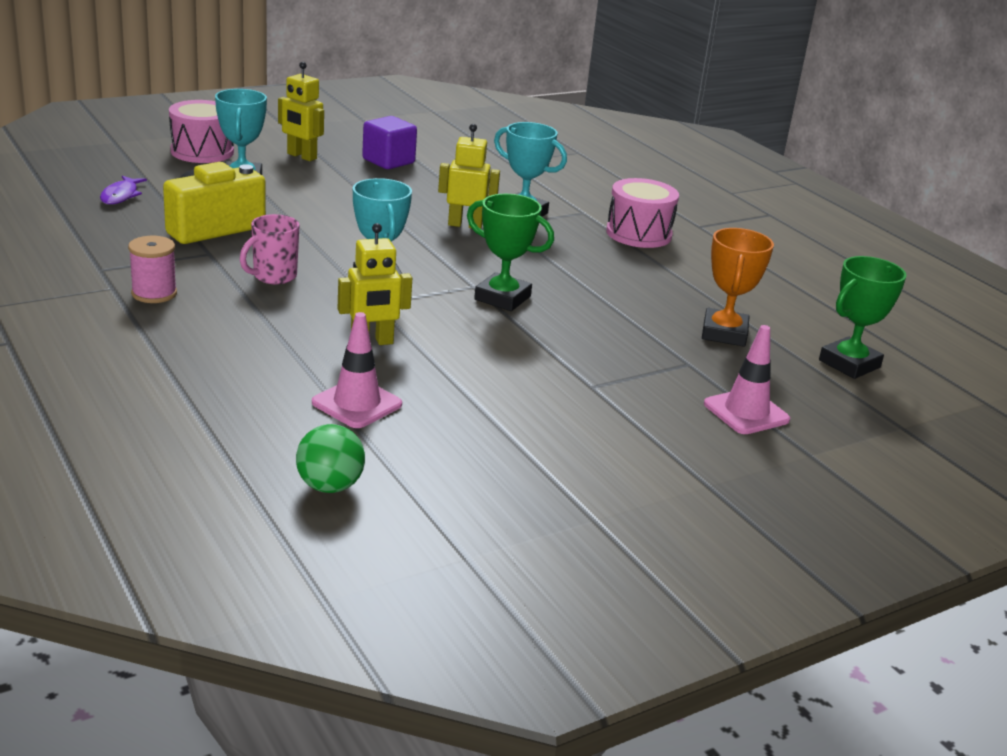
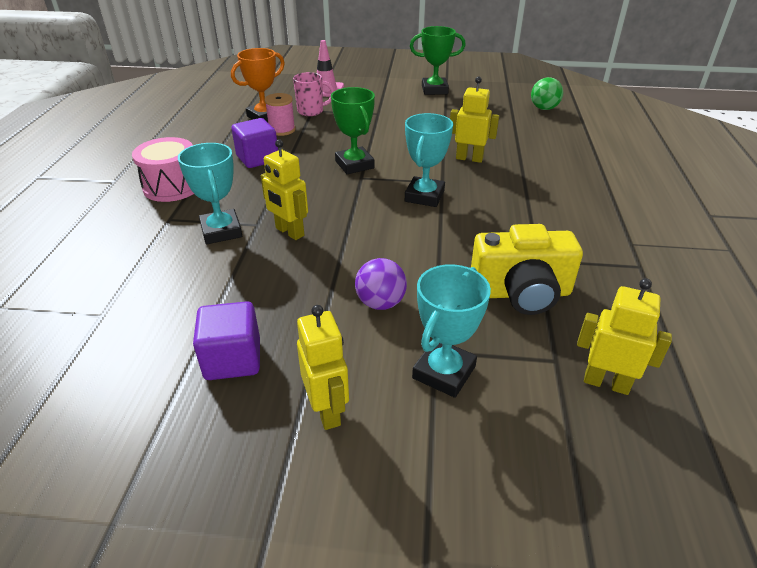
camera: 140 degrees left, 10 degrees up
purple fish [100,176,147,204] -> yellow robot [577,278,672,395]
pink spool [128,236,177,303] -> pink spool moved to [264,93,295,136]
pink drum [169,100,234,163] -> none
pink mug [240,214,300,285] -> pink mug moved to [293,72,334,116]
pink traffic cone [312,312,402,428] -> none
green trophy [819,256,907,379] -> green trophy moved to [410,26,466,95]
none -> purple cube [232,118,278,168]
none -> purple ball [355,258,407,310]

